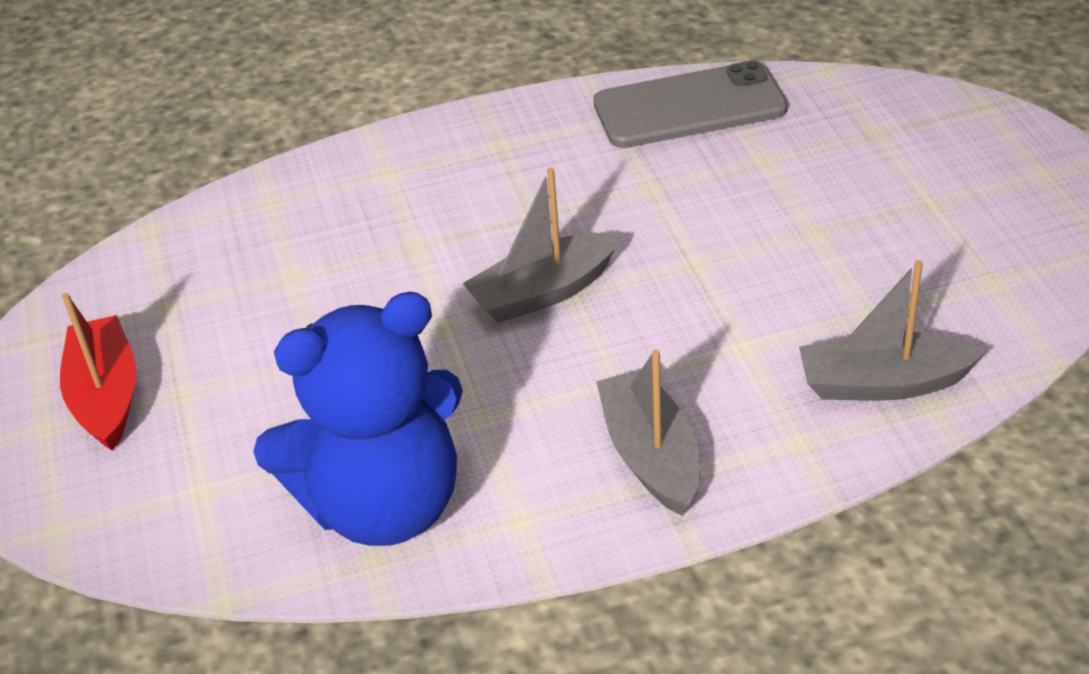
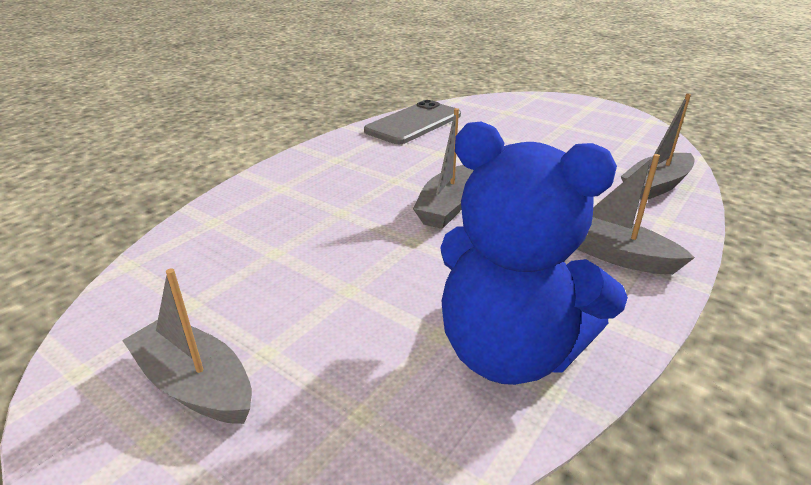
camera: 40 degrees left, 10 degrees down
red boat [60,293,136,451] -> grey boat [122,268,252,424]
blue teddy bear [253,292,463,546] -> blue teddy bear turned 90 degrees clockwise [440,122,628,385]

